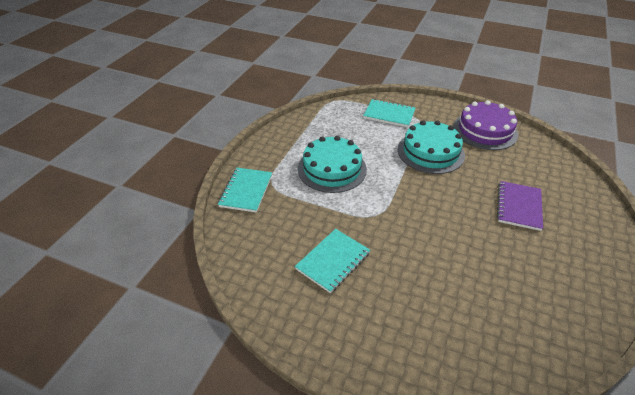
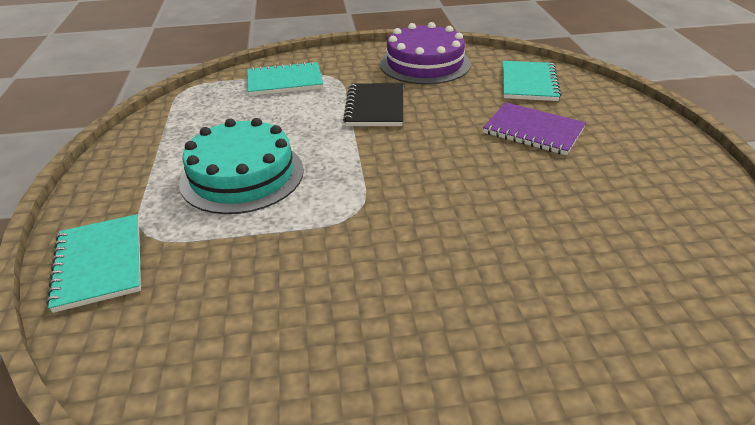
camera: 30 degrees left, 5 degrees down
turquoise notebook [295,229,370,293] -> turquoise notebook moved to [502,61,561,101]
turquoise cake [398,120,465,174] -> black notebook [343,83,403,126]
purple notebook [497,181,543,231] -> purple notebook turned 45 degrees counterclockwise [483,102,586,156]

